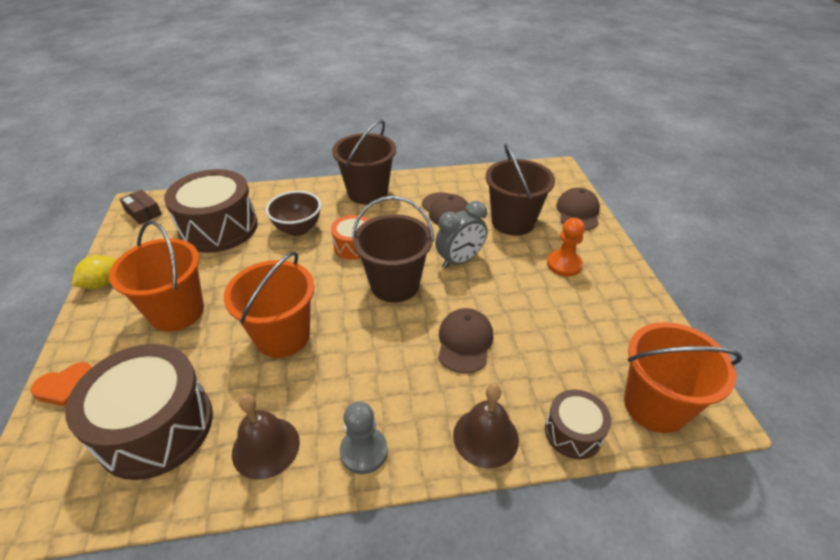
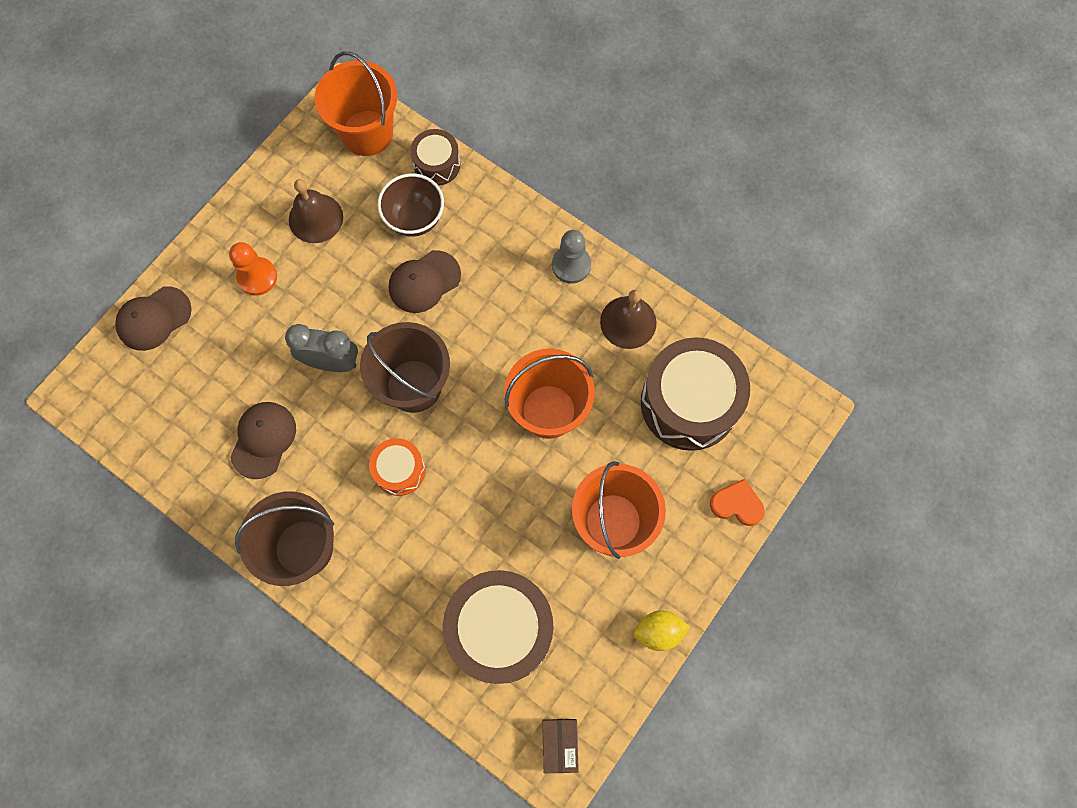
camera: 135 degrees left, 30 degrees up
brown bowl [266,191,321,236] -> brown bowl moved to [377,173,444,237]
brown bell [453,384,519,468] -> brown bell moved to [289,179,343,243]
brown bucket [486,144,555,236] -> none

